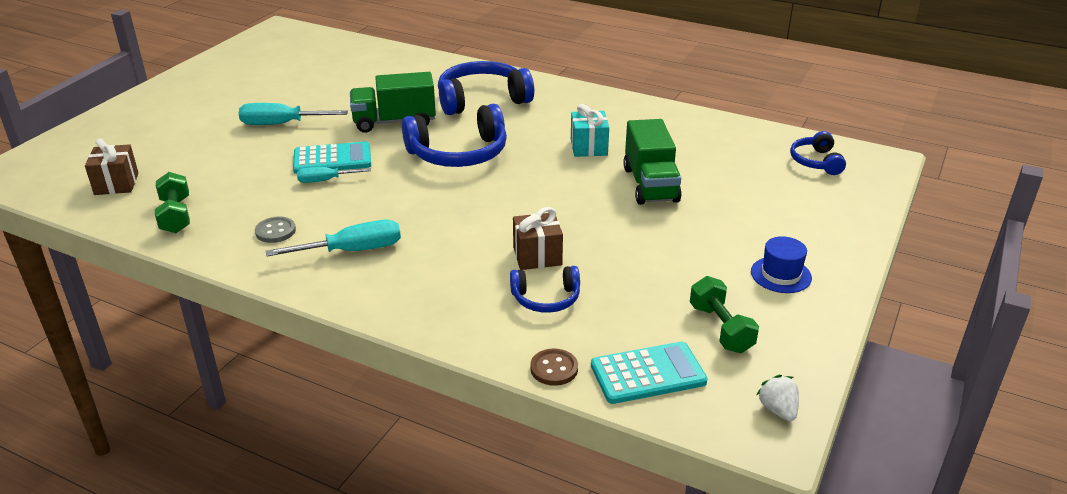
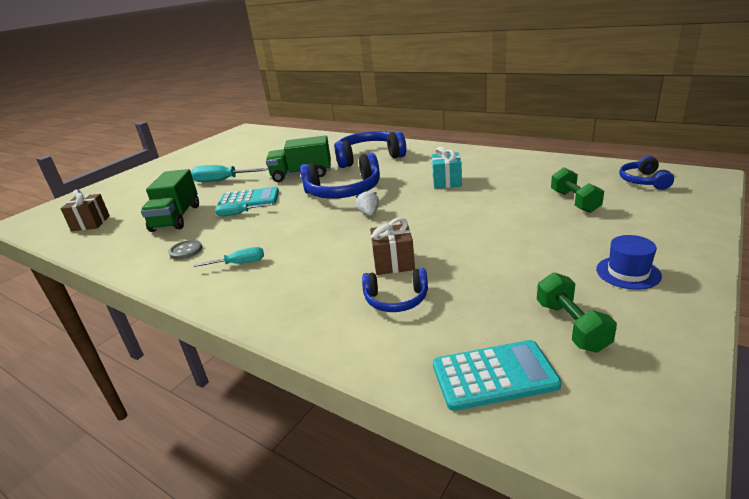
camera: 10 degrees right, 5 degrees down
green dumbbell [155,172,190,233] -> green dumbbell moved to [551,167,604,213]
turquoise screwdriver [266,220,401,256] -> turquoise screwdriver [193,247,264,267], size x0.62
brown button [530,349,578,386] -> none
green truck [623,119,682,205] -> green truck moved to [141,169,199,232]
white strawberry [757,375,799,421] -> white strawberry moved to [356,190,379,216]

